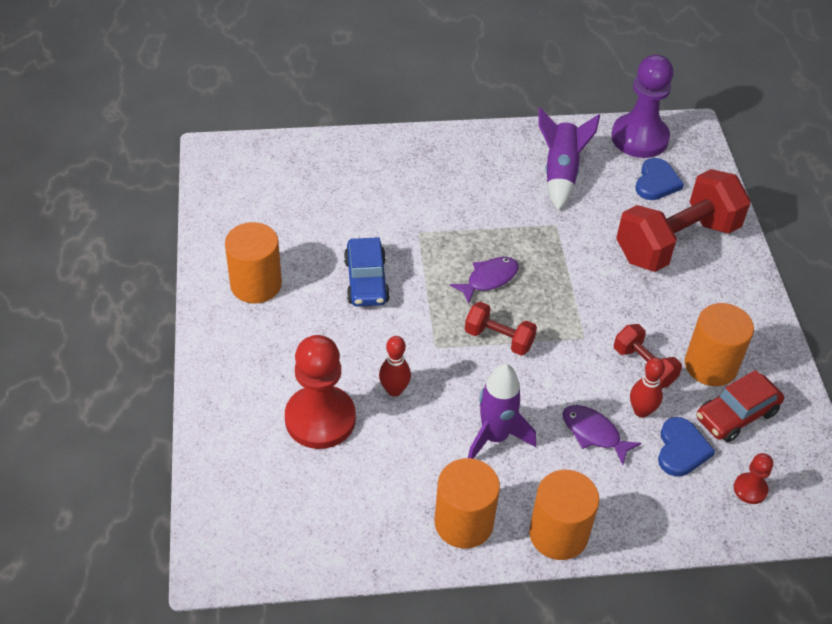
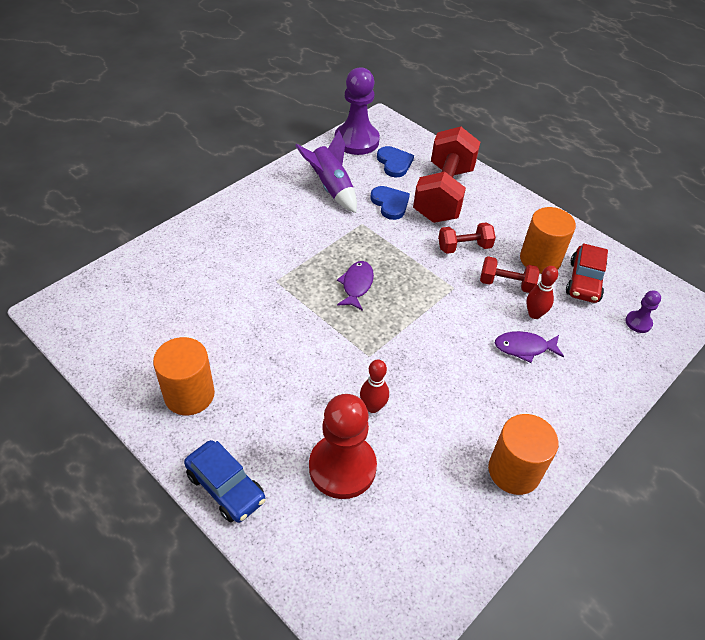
camera: 40 degrees left, 0 degrees up
blue car [344,237,390,307] -> blue car moved to [184,440,266,523]
red dumbbell [465,302,537,356] -> red dumbbell moved to [438,222,496,254]
purple rocket [468,364,536,459] -> none
orange cylinder [529,470,599,560] -> none
blue heart [658,417,715,477] -> blue heart moved to [370,186,410,220]
red pawn [734,453,773,504] -> purple pawn [625,290,661,333]

